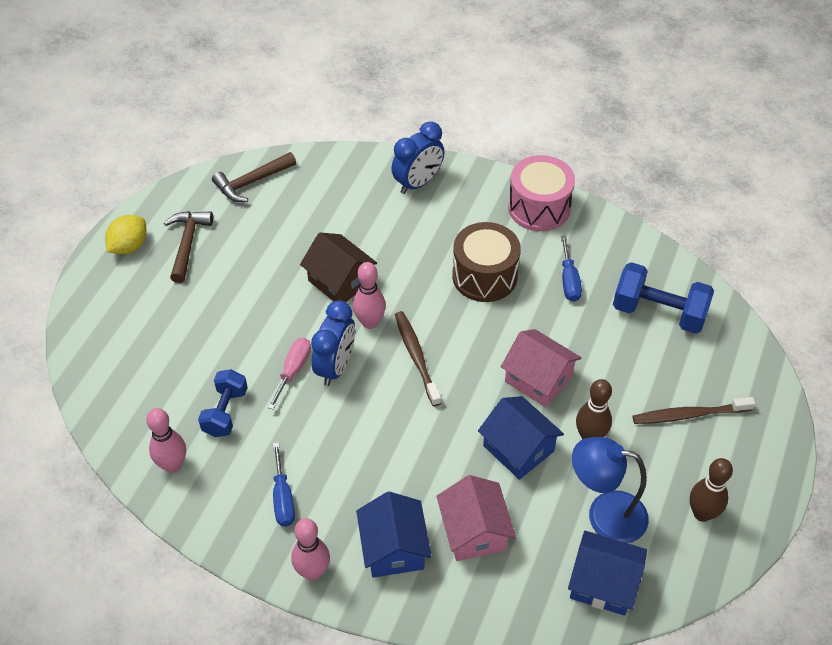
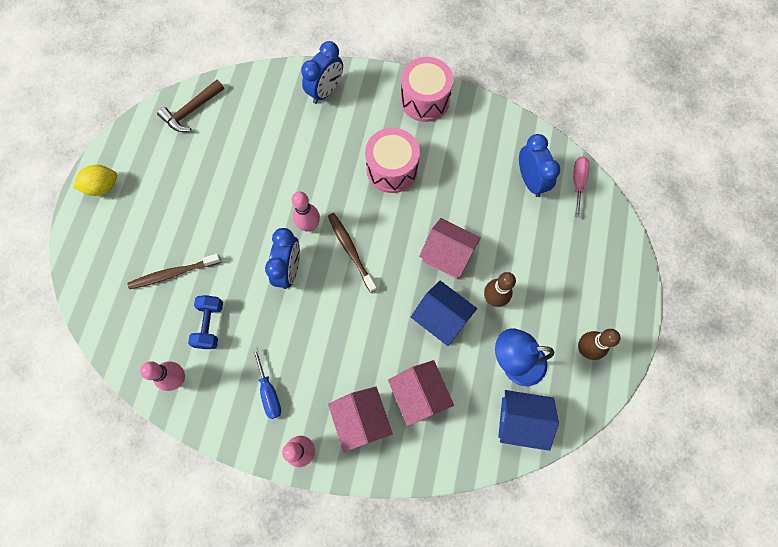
camera: 10 degrees left, 20 degrees up
yellow lemon [105,215,146,254] -> yellow lemon turned 45 degrees clockwise [73,165,117,196]
brown hammer [164,211,213,283] -> none
pink screwdriver [268,338,311,409] -> pink screwdriver moved to [573,157,589,218]
brown house [300,232,377,302] -> none
blue house [356,492,432,578] -> pink house [328,387,393,452]
brown drum [452,222,521,302] -> pink drum [365,128,420,193]
blue screwdriver [561,236,582,302] -> none
blue dumbbell [613,262,714,334] -> blue clock [519,134,560,197]
brown toothbrush [633,397,755,424] -> brown toothbrush moved to [128,253,222,289]

